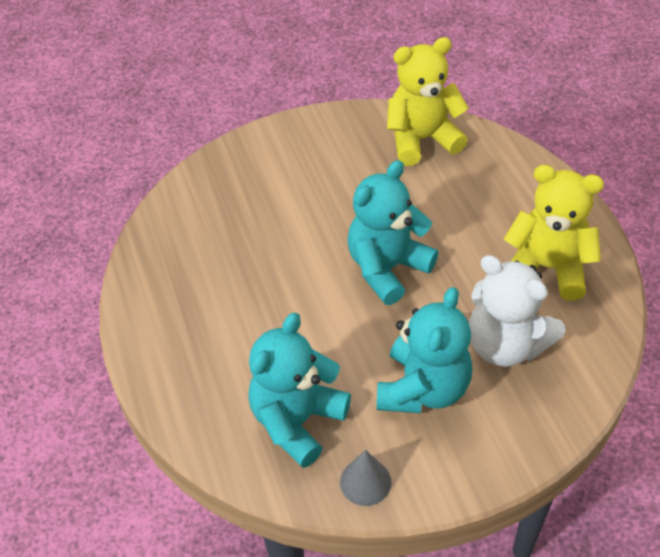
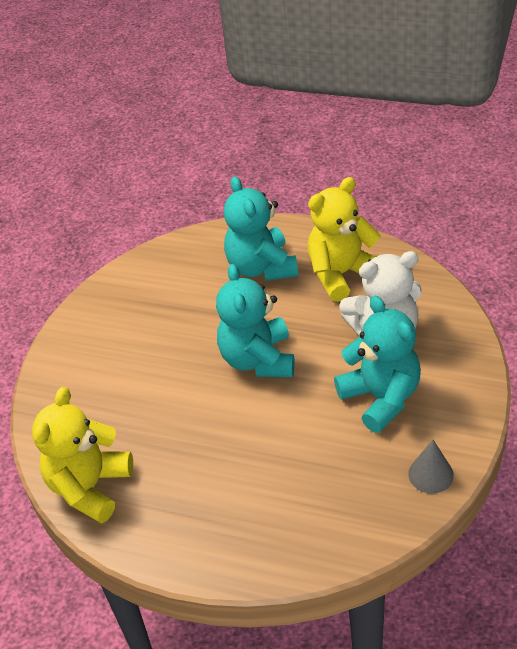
camera: 50 degrees left, 5 degrees down
turquoise teddy bear [249,313,351,468] -> turquoise teddy bear moved to [224,176,298,281]
yellow teddy bear [387,37,469,166] -> yellow teddy bear moved to [32,387,133,524]

